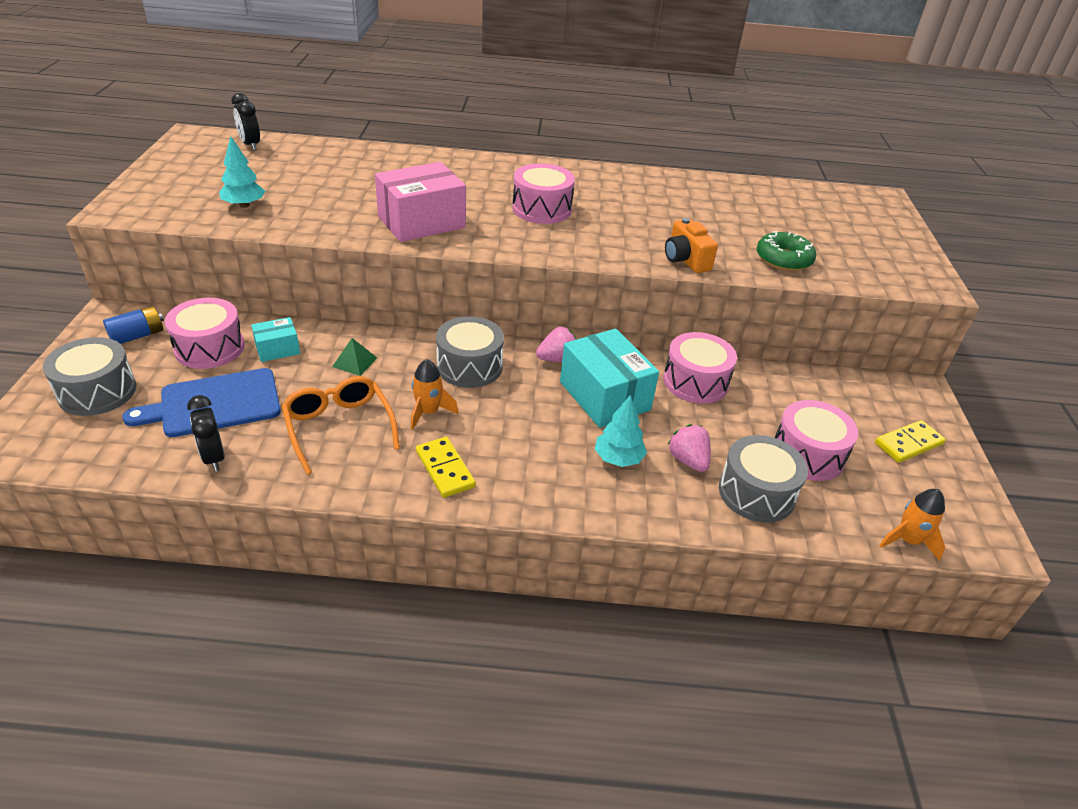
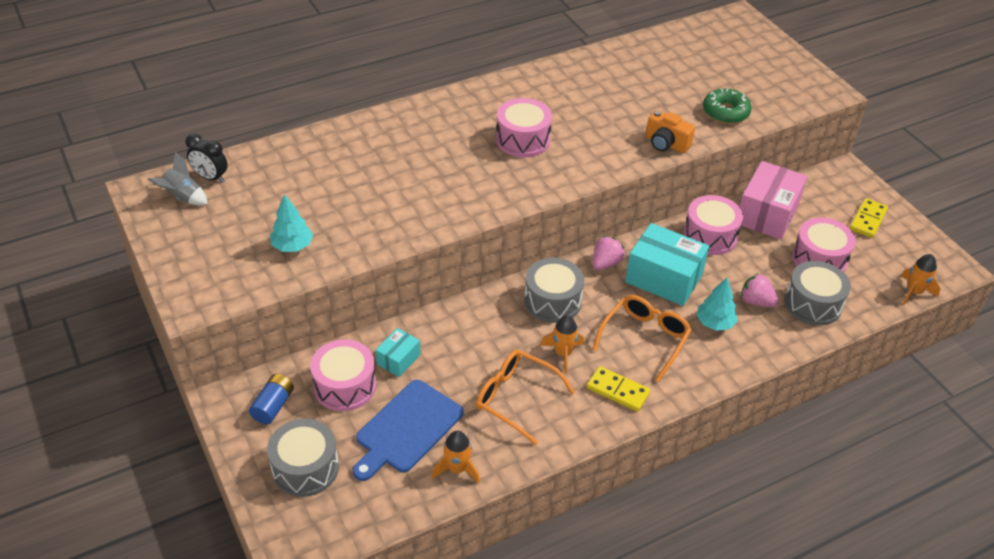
camera: 30 degrees left, 5 degrees up
black clock [187,395,225,471] -> orange rocket [431,431,480,484]
green pyramid [332,338,377,376] -> none
pink box [375,162,466,242] -> pink box moved to [740,161,807,240]
none -> grey rocket [148,152,208,205]
none -> orange glasses [592,295,692,382]

